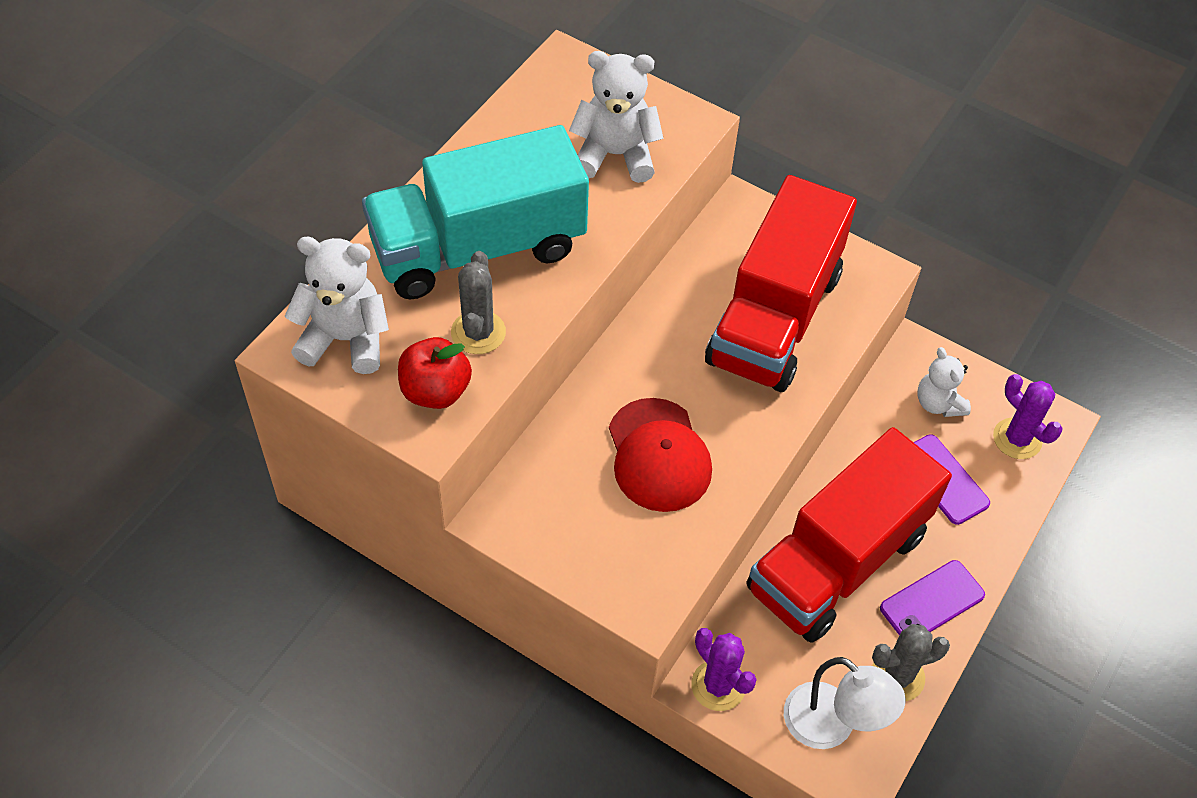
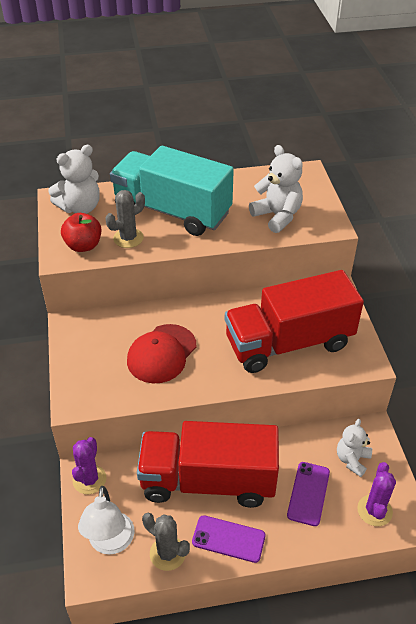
camera: 50 degrees right, 10 degrees down
white teddy bear [285,237,389,374] -> white teddy bear turned 90 degrees clockwise [48,145,100,214]

